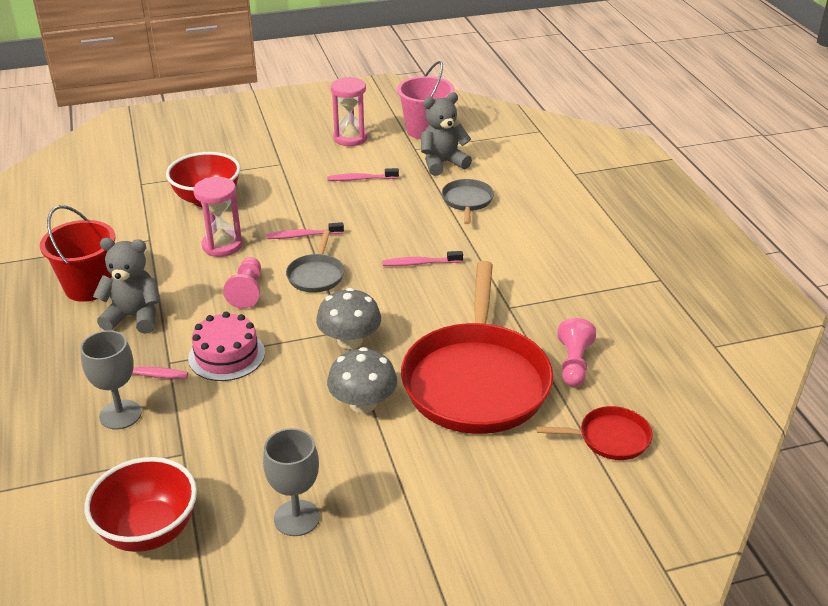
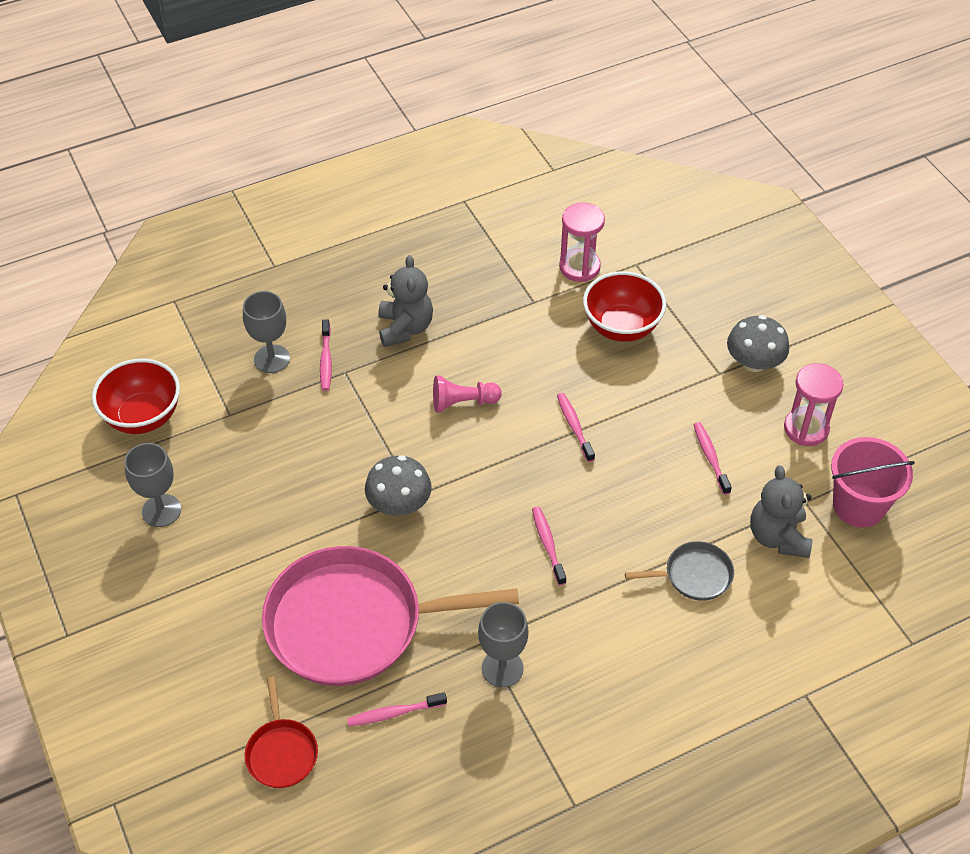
camera: 80 degrees right, 15 degrees up
red bucket [40,205,116,302] -> none
pink cake [188,312,265,381] -> none
pink hourglass [193,177,243,257] -> pink hourglass moved to [559,203,605,282]
grey pan [286,230,344,293] -> none
grey mushroom [327,347,397,413] -> grey mushroom moved to [727,315,789,372]
red pan [401,261,553,434] -> pink pan [262,546,519,686]
grey teddy bear [421,92,472,176] -> grey teddy bear turned 150 degrees counterclockwise [750,465,812,558]
pink pawn [557,318,596,387] -> pink toothbrush [347,692,447,726]
none -> grey goblet [478,602,529,688]

